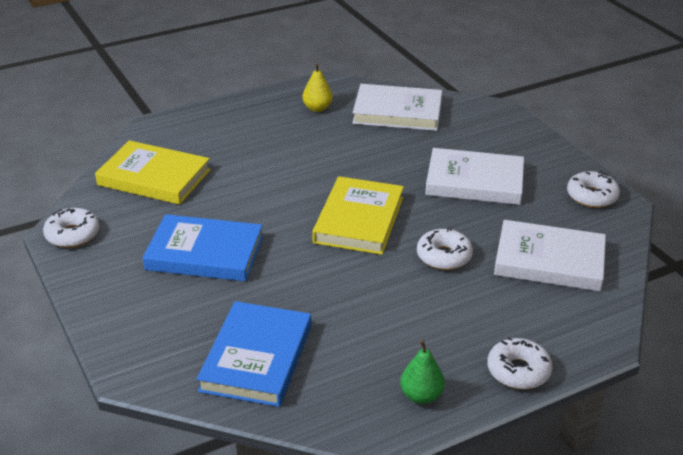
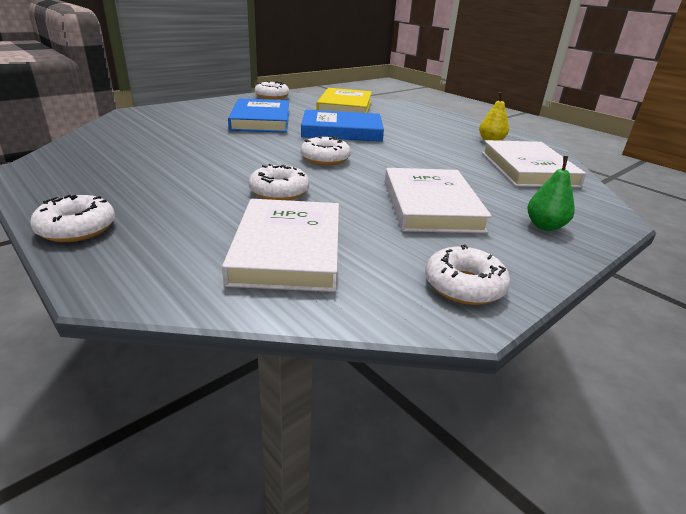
camera: 75 degrees right, 5 degrees down
blue book [197,301,311,407] -> blue book moved to [301,110,384,142]
yellow book [312,176,404,255] -> white donut [300,136,351,165]
green pear [400,340,445,404] -> green pear moved to [527,156,575,231]

